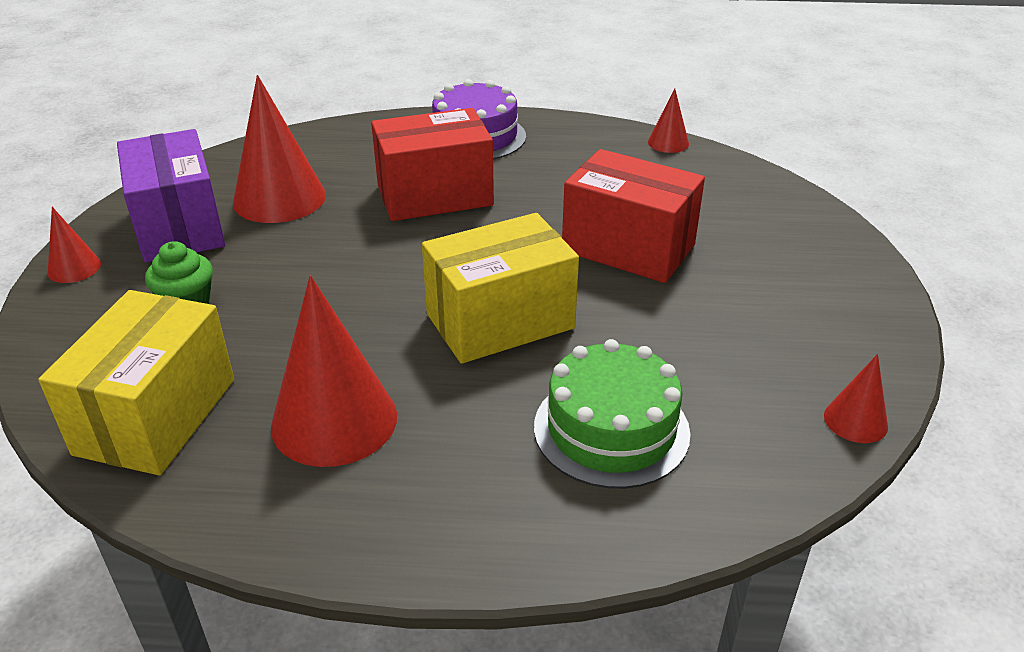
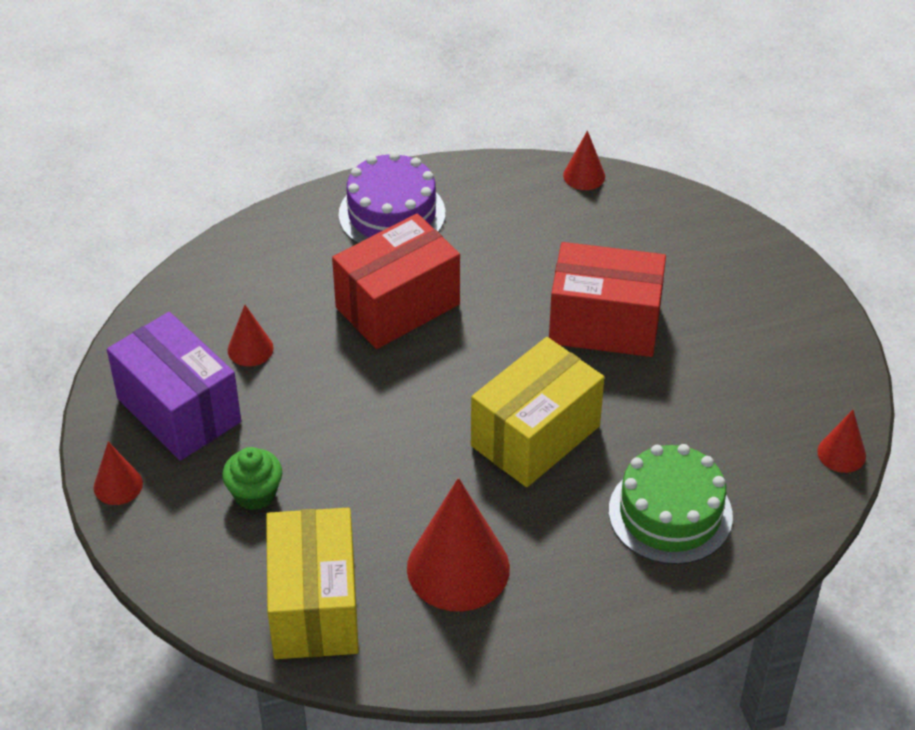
camera: 20 degrees left, 10 degrees up
red cone [233,75,326,223] -> red cone [228,305,274,366], size x0.49

